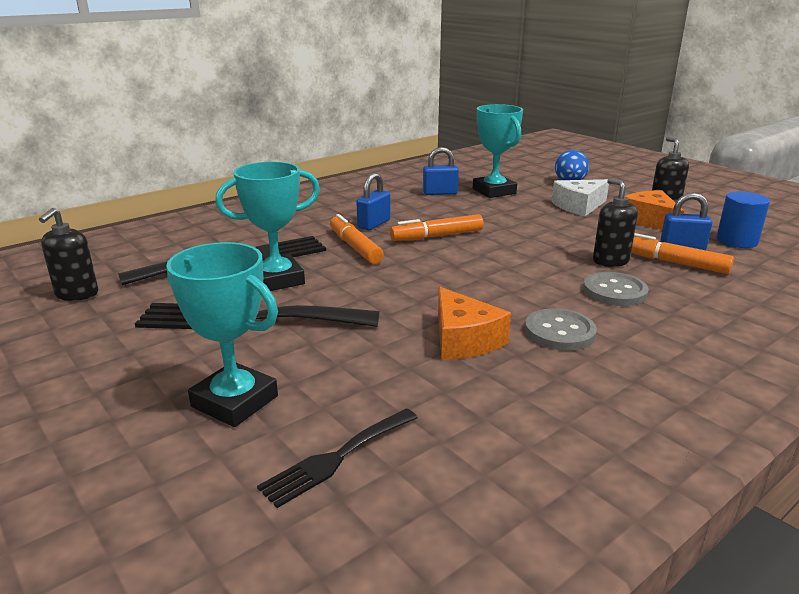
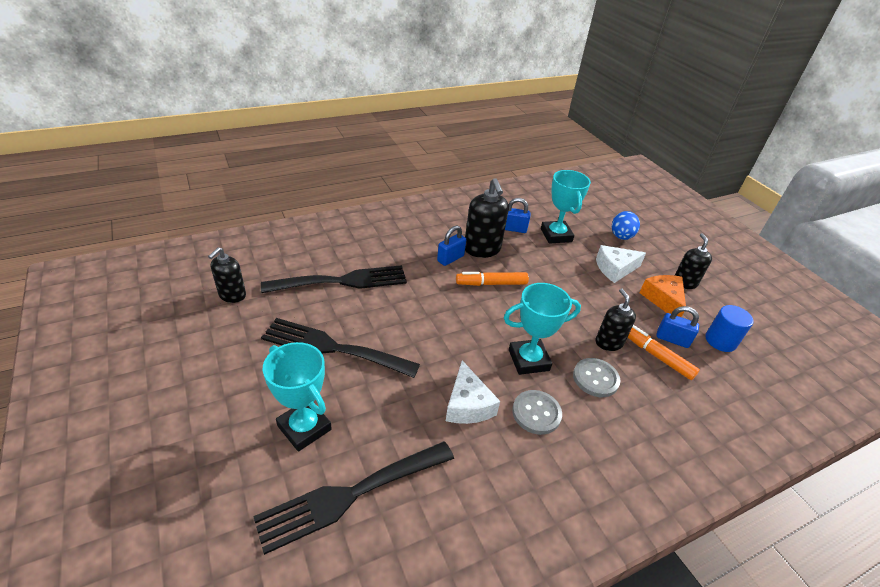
camera: 10 degrees right, 15 degrees up
turquoise trophy [215,162,320,291] -> turquoise trophy moved to [504,283,581,375]
black fork [257,408,418,508] -> black fork [253,441,454,555], size x1.80
orange marker [330,214,384,264] -> none
orange cheese [438,287,511,360] -> white cheese [446,360,500,424]
none -> black soap dispenser [465,178,509,258]

